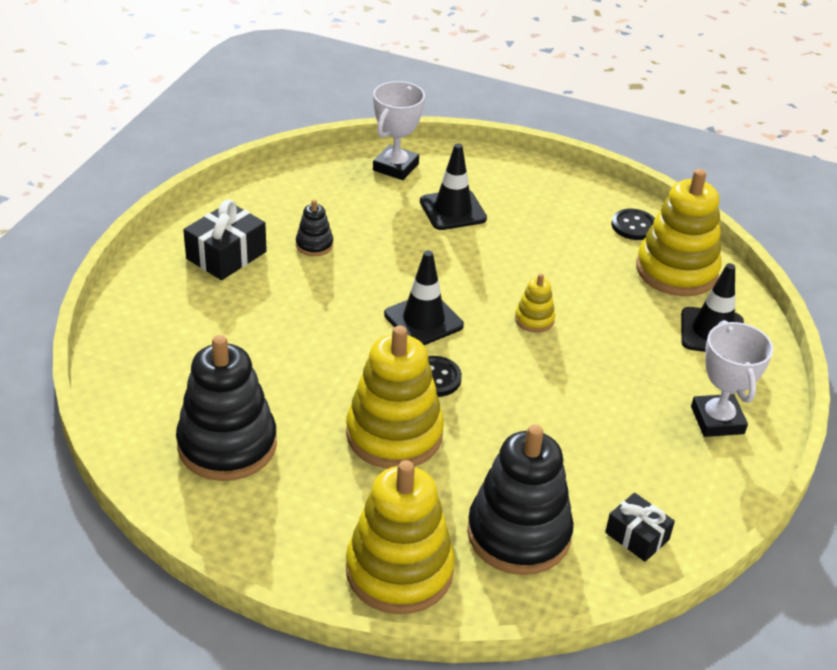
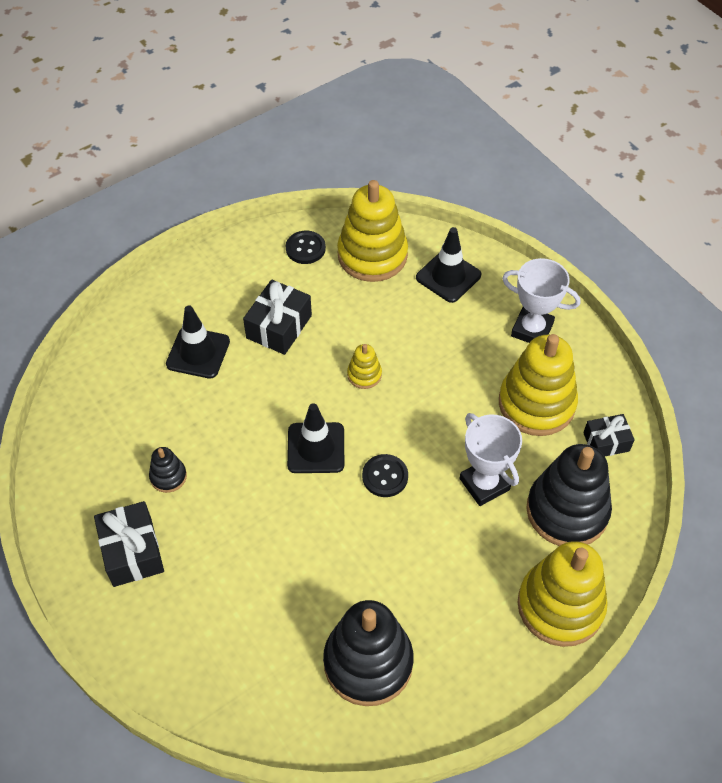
camera: 55 degrees left, 15 degrees up
yellow stacking toy [346,326,444,469] -> yellow stacking toy moved to [499,334,578,436]
white trophy [373,81,425,180] -> white trophy moved to [459,413,522,506]
none -> black gift [243,280,312,355]

